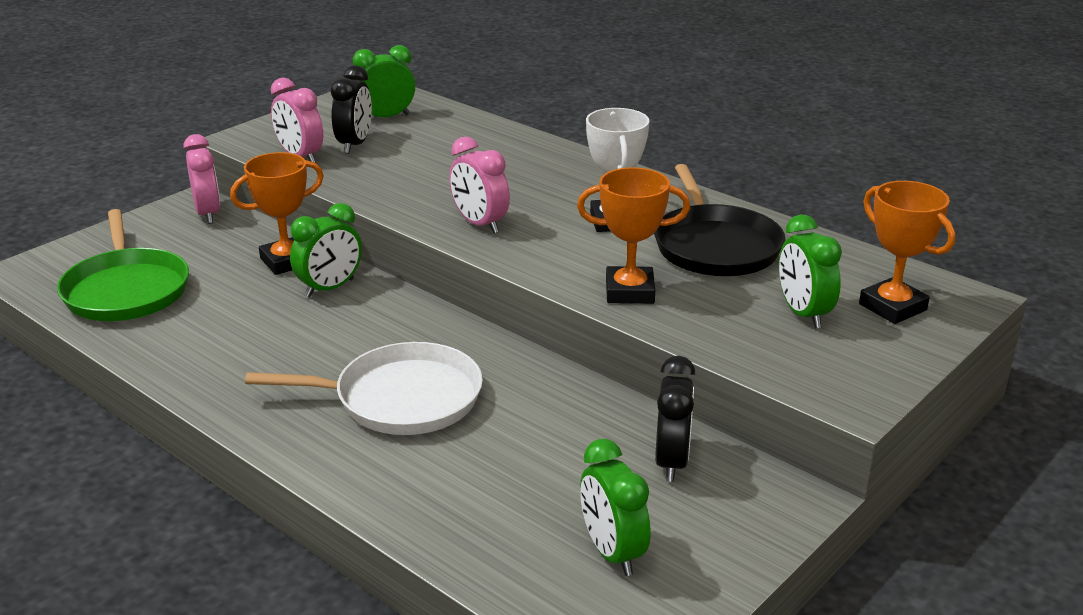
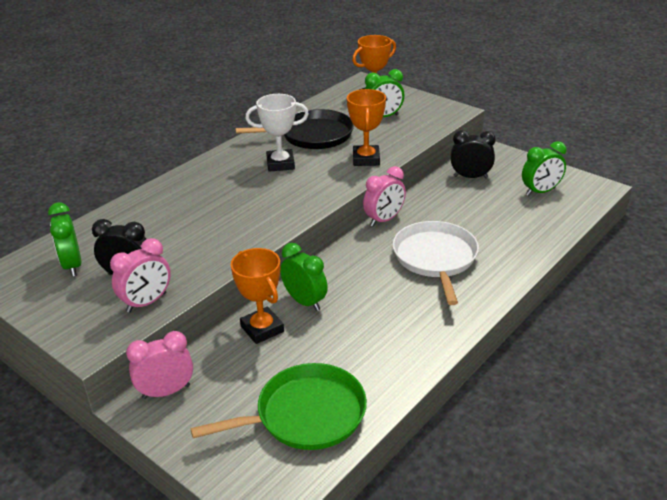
camera: 90 degrees left, 5 degrees up
pink clock [449,137,510,233] -> pink clock moved to [363,166,406,226]

